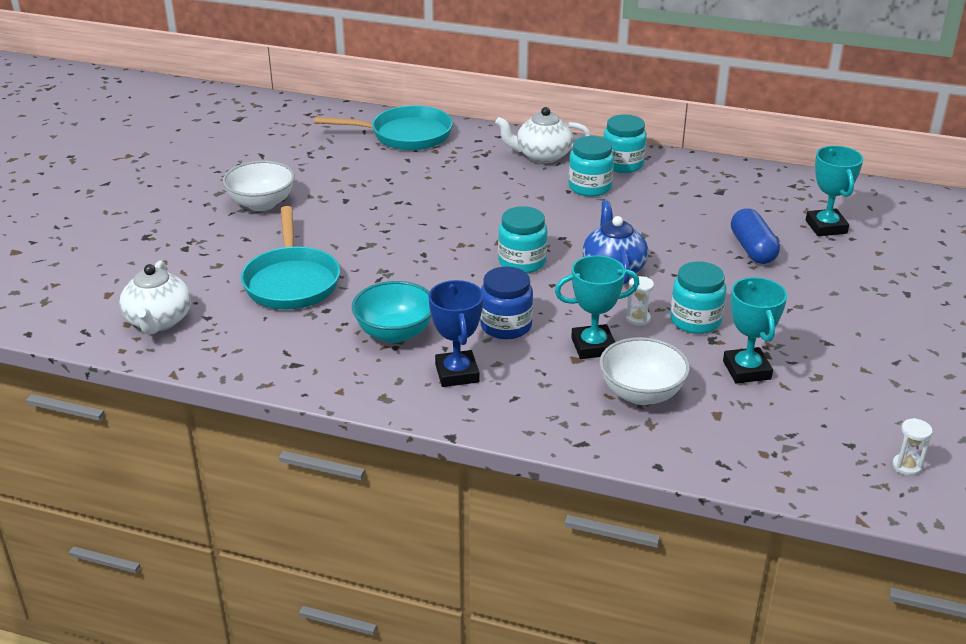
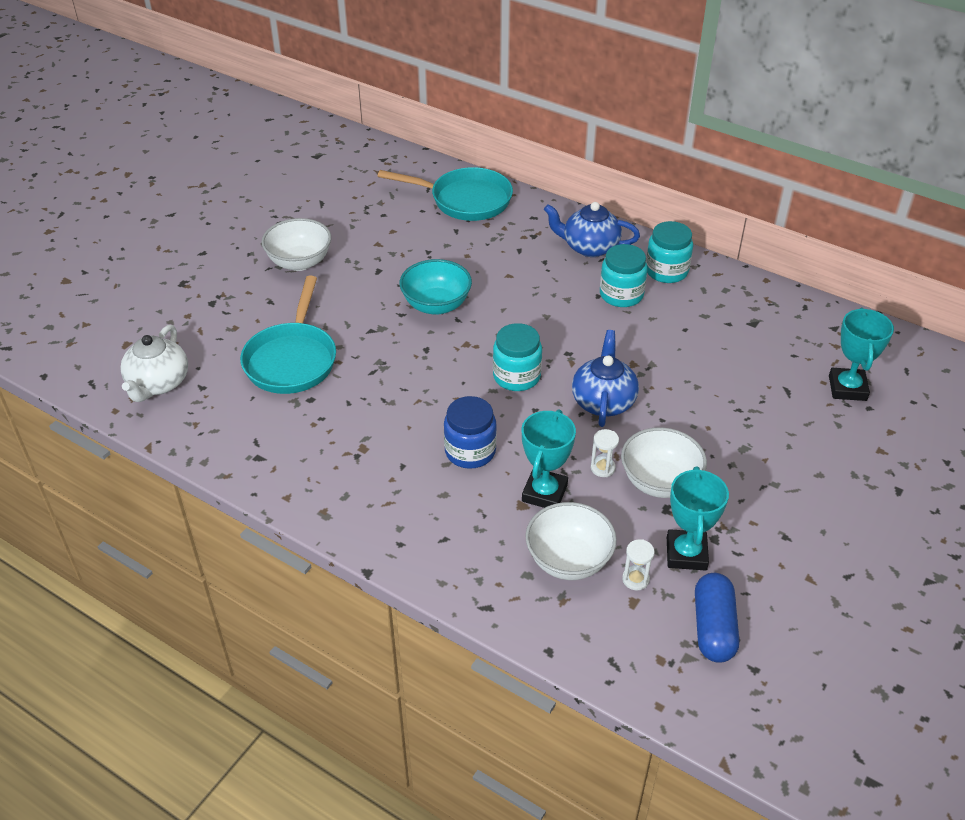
camera: 15 degrees right, 10 degrees up
turquoise bowl [352,281,432,343] -> turquoise bowl moved to [399,259,472,315]
blue trophy [428,280,484,387] -> none
white teapot [495,107,591,163] -> blue teapot [544,202,640,257]
turquoise trophy [555,255,639,359] -> turquoise trophy turned 75 degrees counterclockwise [522,409,576,508]
turquoise jar [670,261,726,334] -> white bowl [621,427,707,498]
blue capsule [731,208,780,264] -> blue capsule moved to [695,573,739,663]
white hourglass [892,418,933,476] -> white hourglass moved to [622,539,655,591]

